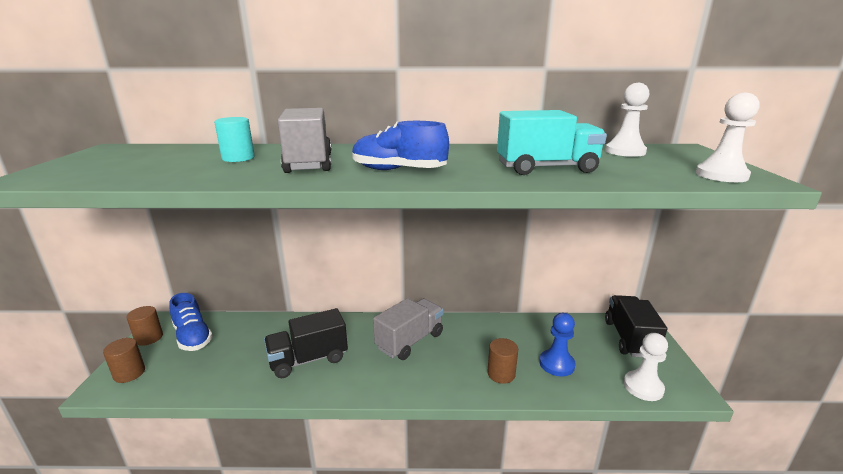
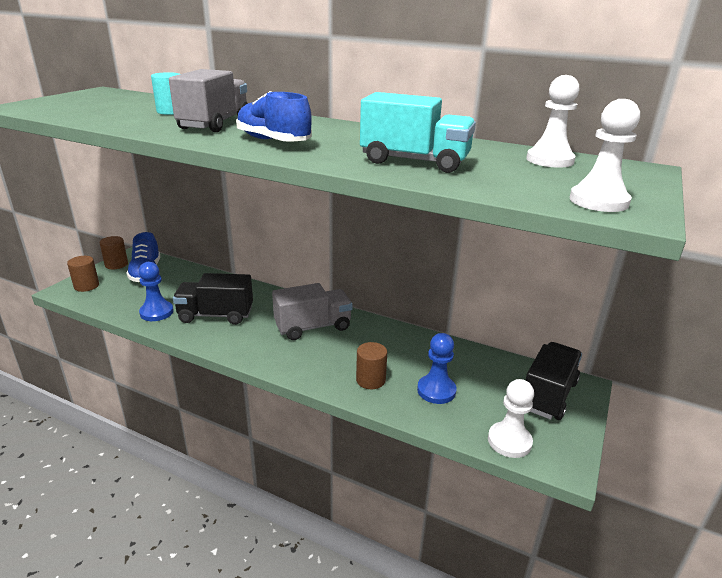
camera: 25 degrees right, 5 degrees up
none -> blue pawn [139,262,174,321]

